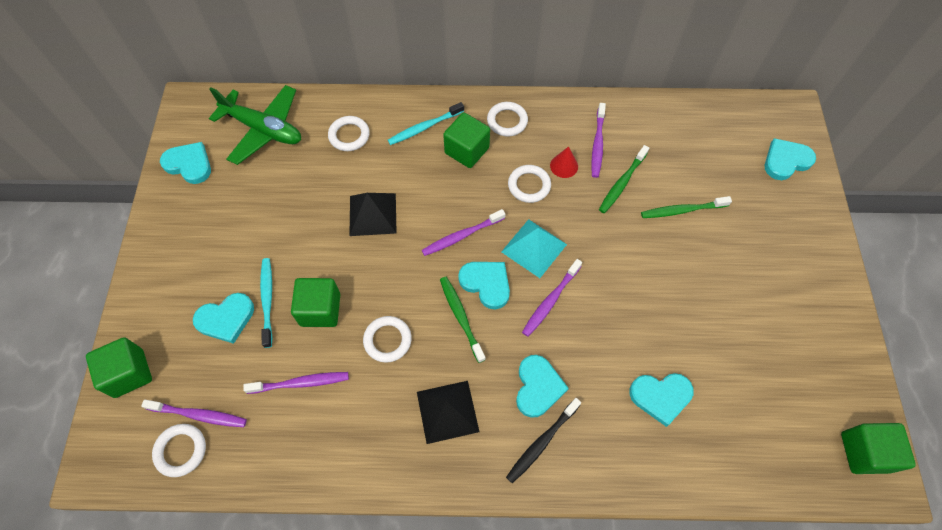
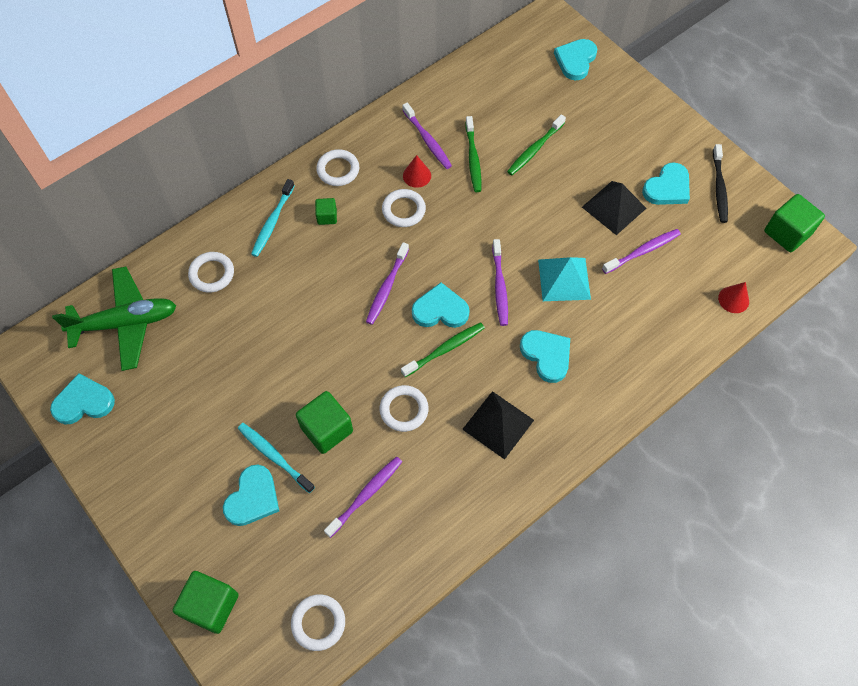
camera: 40 degrees left, 0 degrees up
purple toothbrush [141,400,247,427] -> purple toothbrush moved to [602,229,681,274]
black pyramid [349,193,397,236] -> black pyramid moved to [582,181,646,235]
green toothbrush [440,277,486,363] -> green toothbrush turned 120 degrees clockwise [401,322,485,377]
green cube [443,113,490,168] -> green cube [315,198,337,225], size x0.54
turquoise pyramid [501,219,567,278] -> turquoise pyramid moved to [538,257,591,301]
black toothbrush [506,398,581,483] -> black toothbrush moved to [713,144,728,223]
turquoise heart [629,373,694,427] -> turquoise heart moved to [642,162,690,205]
none -> red cone [718,282,749,313]

